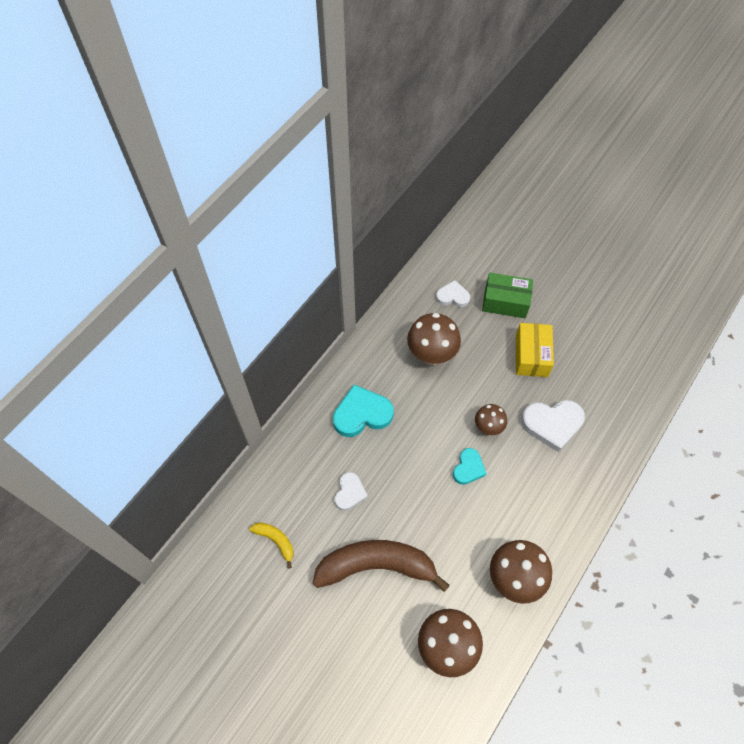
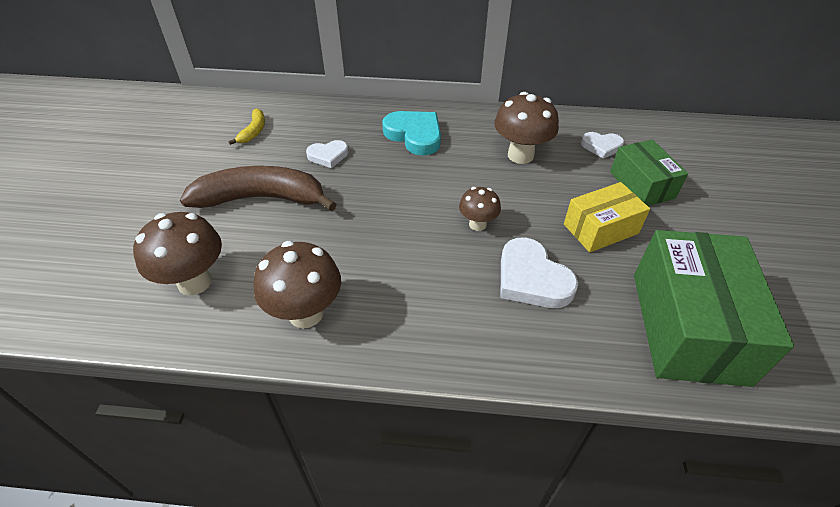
camera: 60 degrees right, 15 degrees down
brown banana [313,540,450,592] -> brown banana turned 60 degrees counterclockwise [180,166,337,211]
white heart [436,280,470,307] -> white heart turned 120 degrees clockwise [581,132,624,159]
turquoise heart [453,448,487,485] -> none
none -> green box [634,230,794,387]

